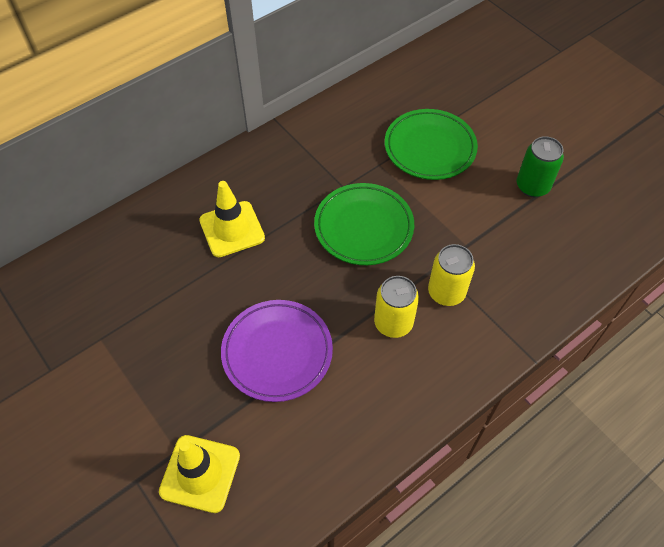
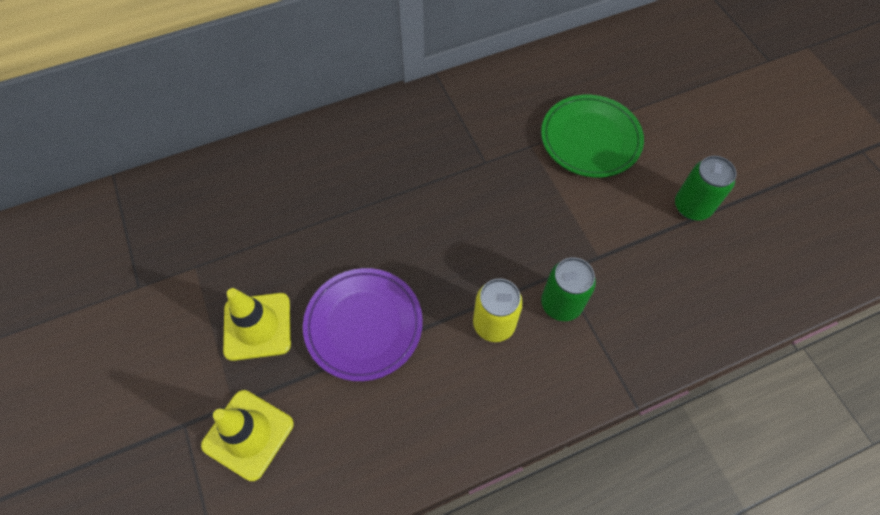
camera: 15 degrees right, 5 degrees up
yellow traffic cone [199,181,265,257] -> yellow traffic cone moved to [223,288,291,361]
green plate [314,183,414,265] -> none
yellow can [428,244,475,306] -> green can [541,257,596,321]

